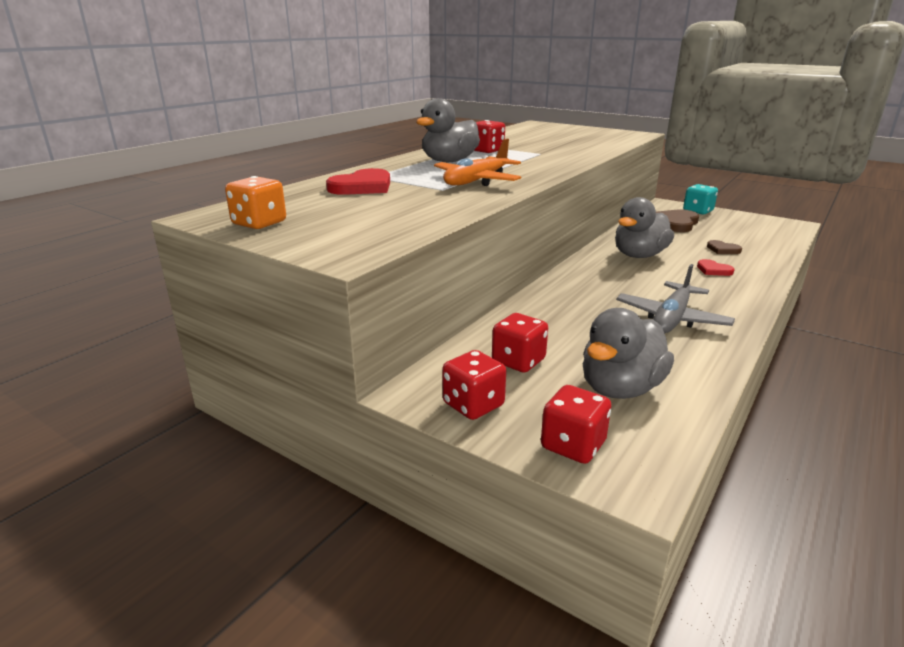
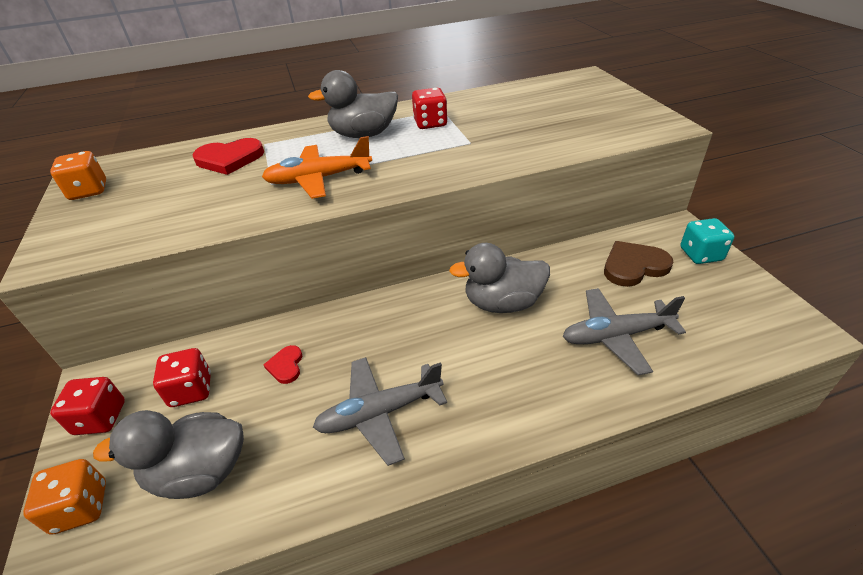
camera: 40 degrees right, 15 degrees up
red dice [541,385,611,464] -> orange dice [23,459,106,535]
red heart [697,259,735,276] -> red heart moved to [263,345,302,384]
brown heart [707,240,742,254] -> grey plane [563,288,686,375]

